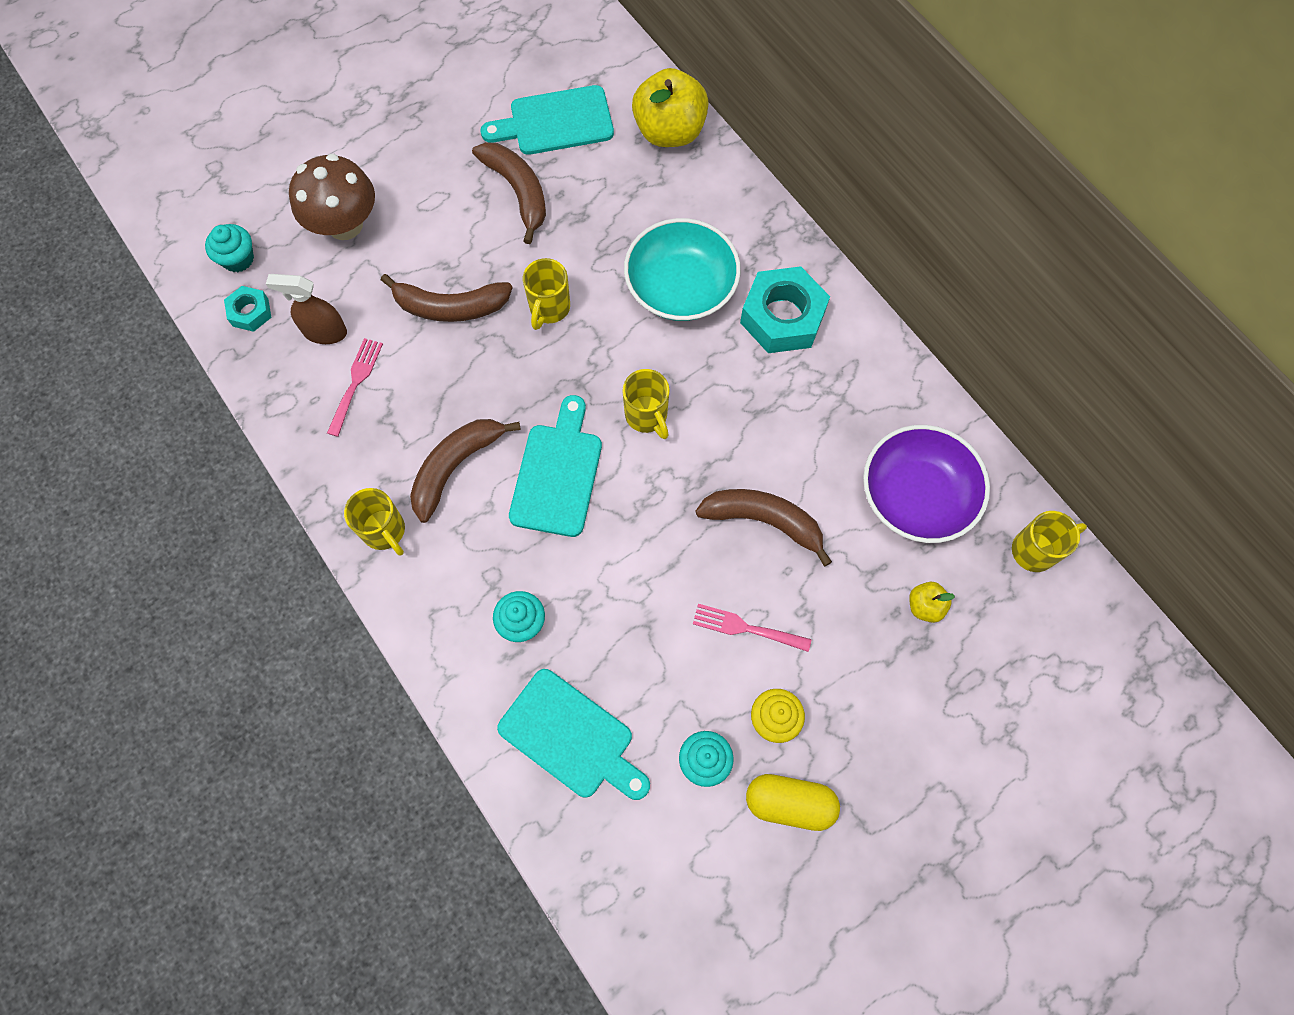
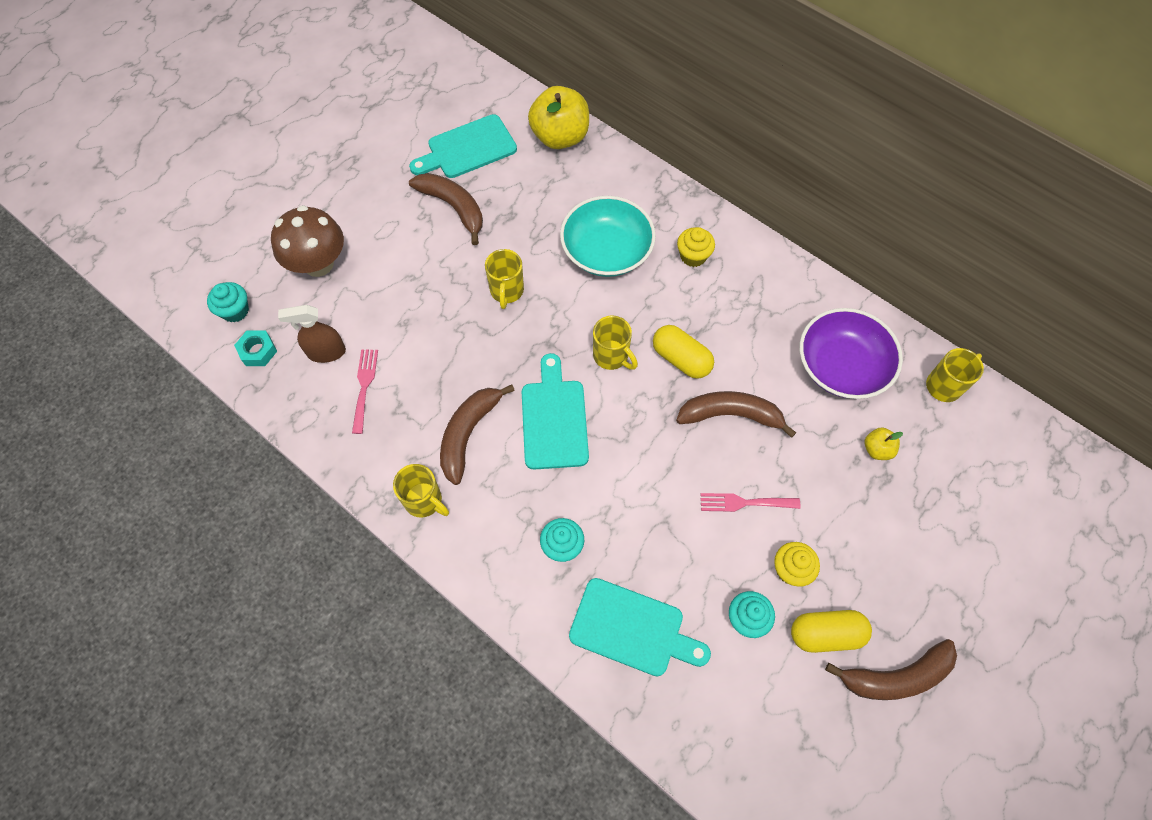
camera: 15 degrees left, 5 degrees down
brown banana [381,274,512,322] -> brown banana moved to [825,639,957,700]
turquoise nut [740,266,830,353] -> yellow cupcake [677,227,715,267]
none -> yellow capsule [653,325,714,379]

